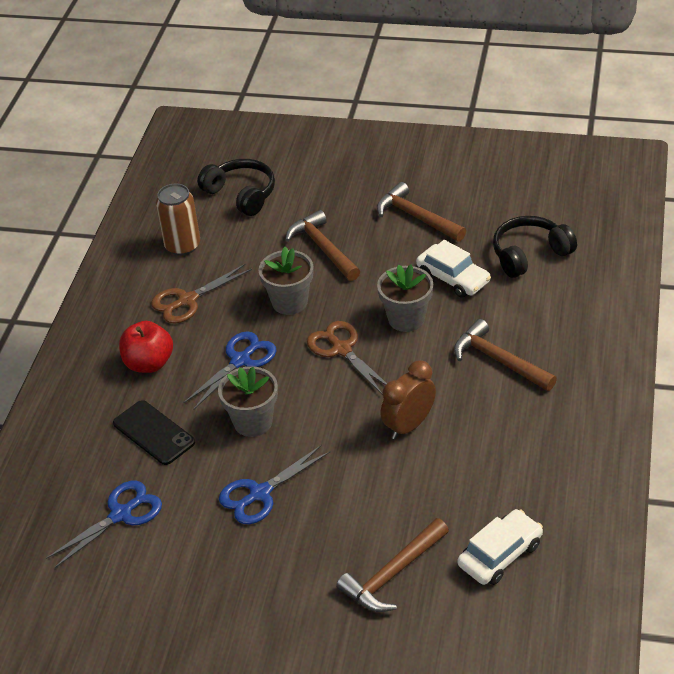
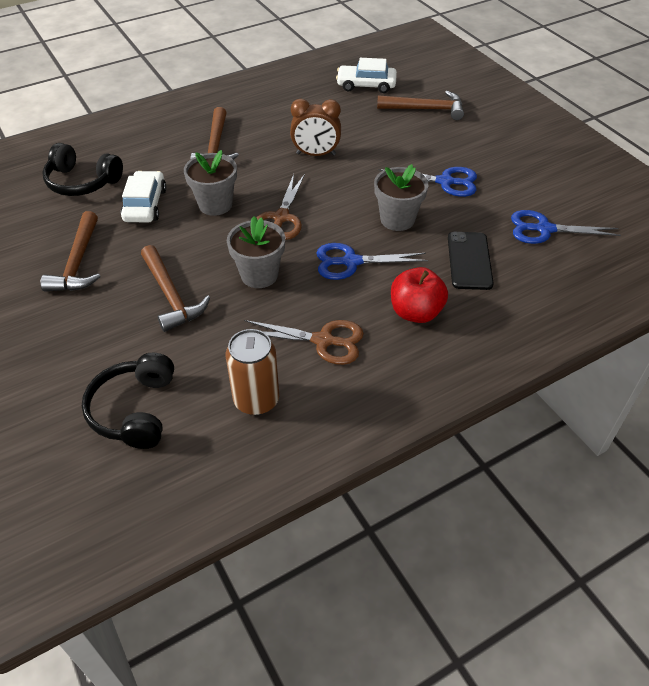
camera: 135 degrees left, 5 degrees up
brown hammer [285,210,360,281] -> brown hammer turned 45 degrees counterclockwise [141,245,210,332]

